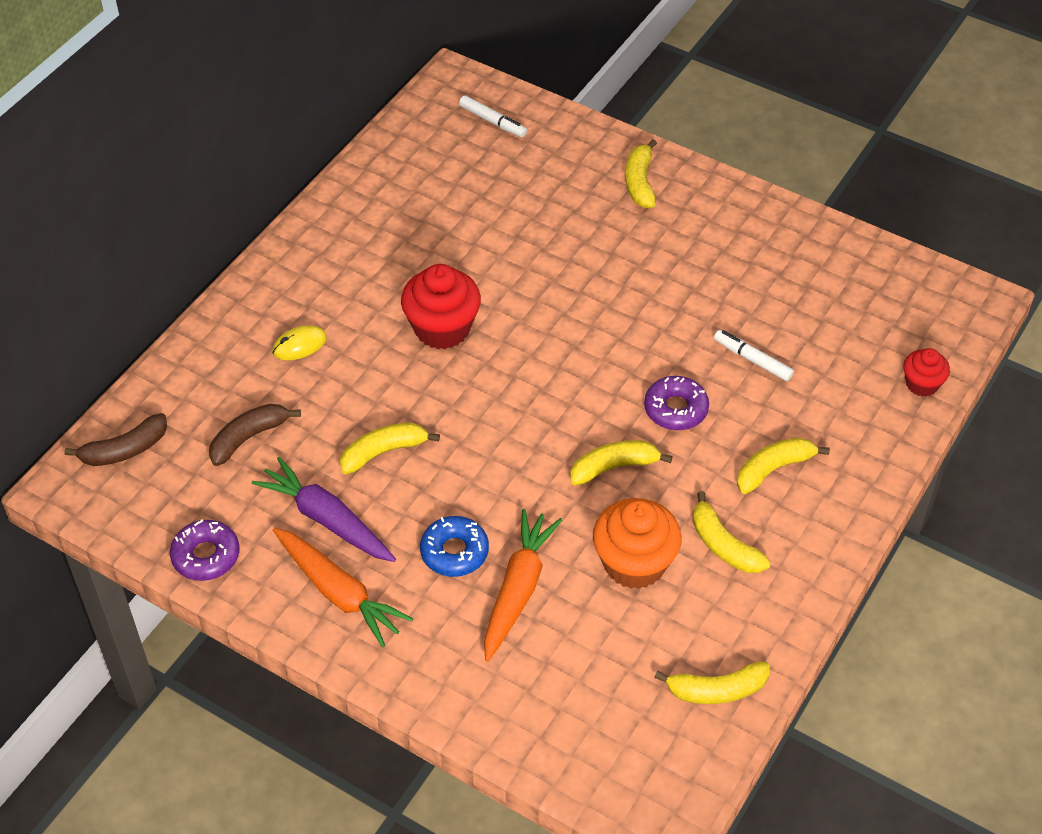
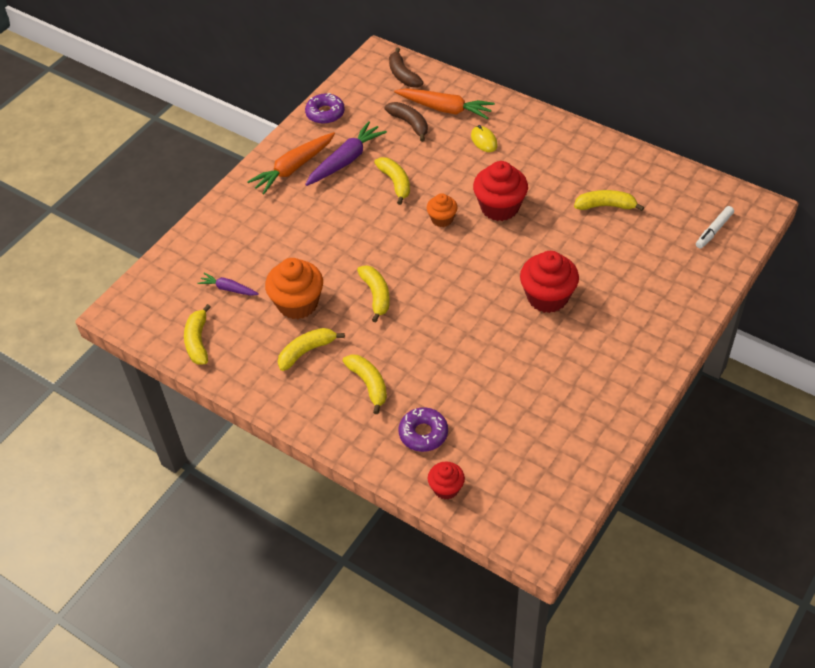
camera: 95 degrees right, 0 degrees up
blue donut [420,516,489,577] -> none
orange carrot [484,509,562,662] -> orange carrot moved to [394,88,495,120]
yellow banana [625,140,657,208] -> yellow banana moved to [574,190,644,211]
purple donut [644,376,709,430] -> purple donut moved to [399,407,448,452]
white marker [714,330,794,381] -> none
none -> purple carrot [198,273,259,296]
none -> orange cupcake [427,193,458,227]
none -> red cupcake [520,251,579,313]

